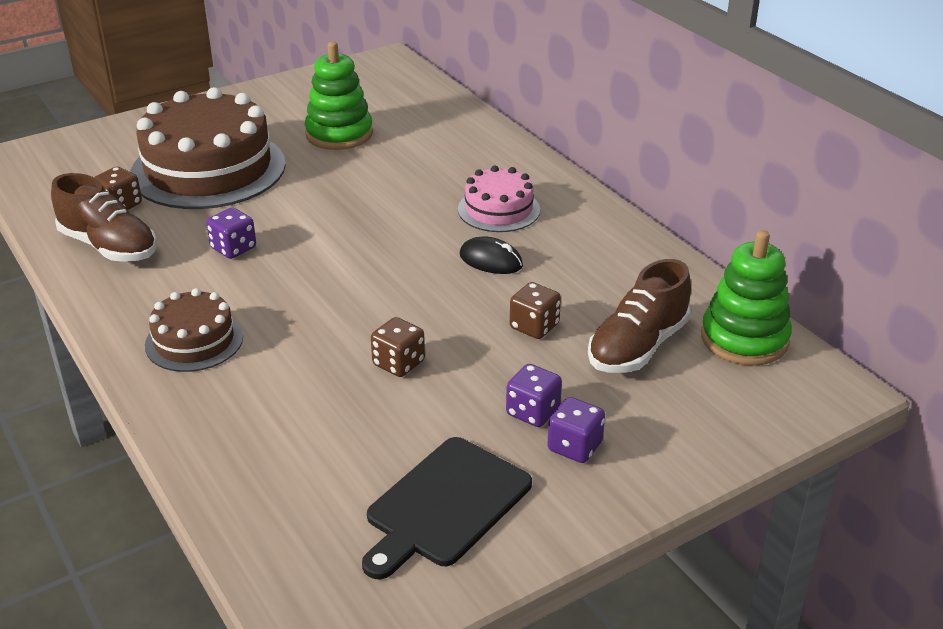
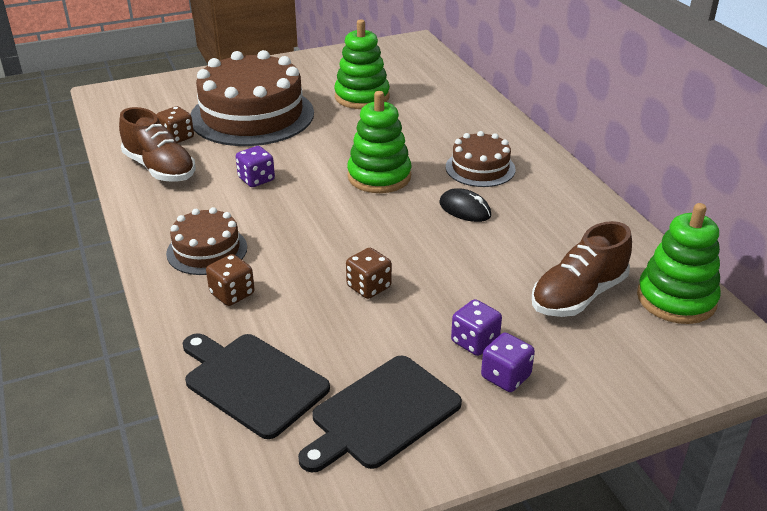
camera: 10 degrees right, 0 degrees up
pink cake [458,166,540,232] -> brown cake [446,131,516,187]
brown dice [510,282,561,339] -> brown dice moved to [206,254,254,306]
none -> black cutting board [183,333,330,439]
none -> green stacking toy [347,91,411,193]

